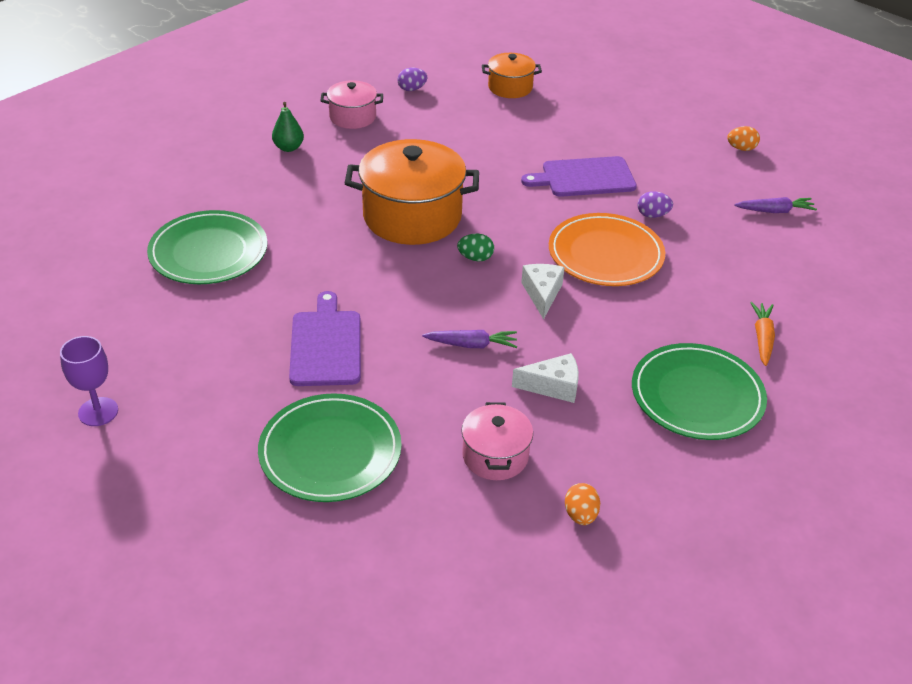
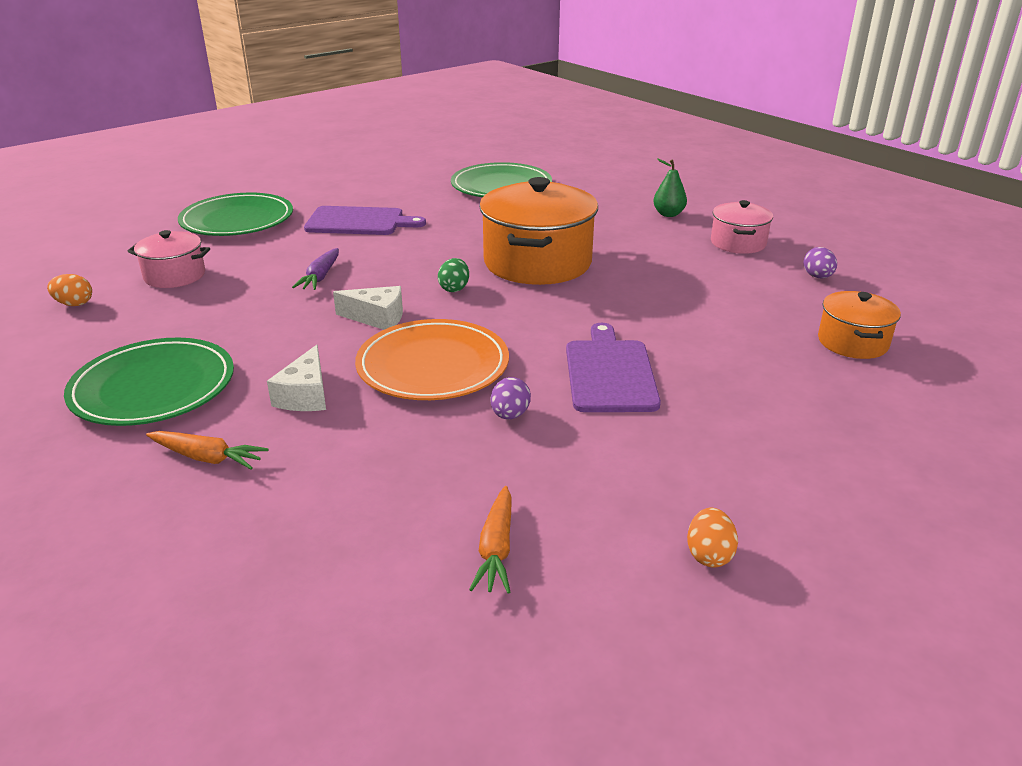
camera: 100 degrees right, 10 degrees down
purple goblet [60,336,118,426] -> none
white cheese [512,353,579,403] -> white cheese moved to [267,345,326,411]
purple carrot [734,197,817,213] -> orange carrot [469,486,512,594]

